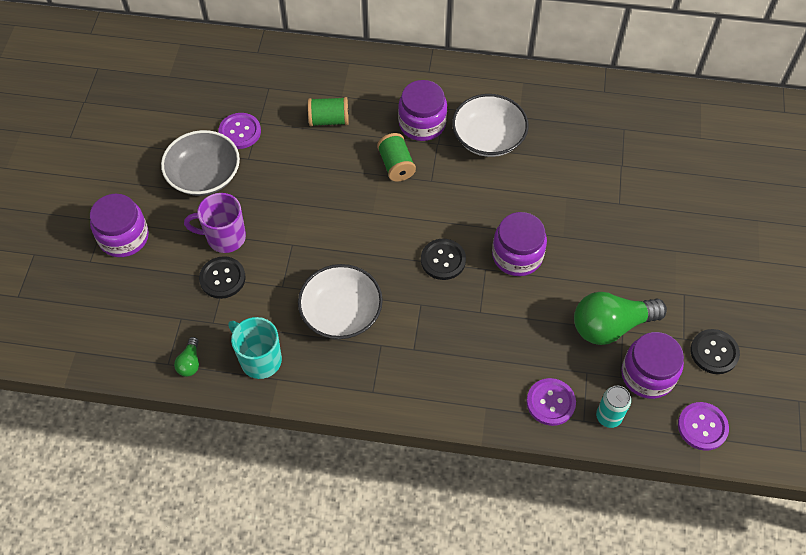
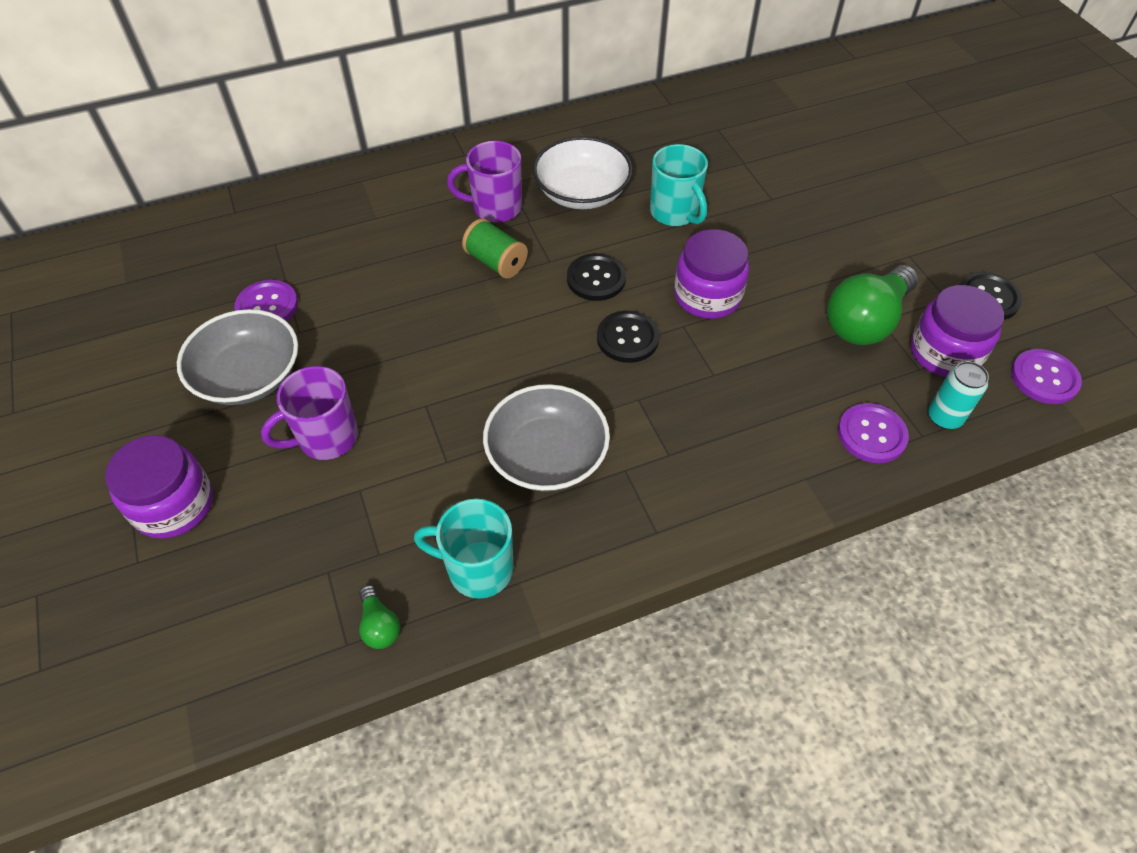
camera: 30 degrees left, 5 degrees down
black button [199,256,246,299] -> black button moved to [567,253,626,301]
white bowl [298,264,383,339] -> grey bowl [483,384,610,492]
green spool [308,97,349,126] -> none
purple jar [398,80,447,141] -> purple mug [447,141,522,223]
none -> turquoise mug [650,144,708,226]

